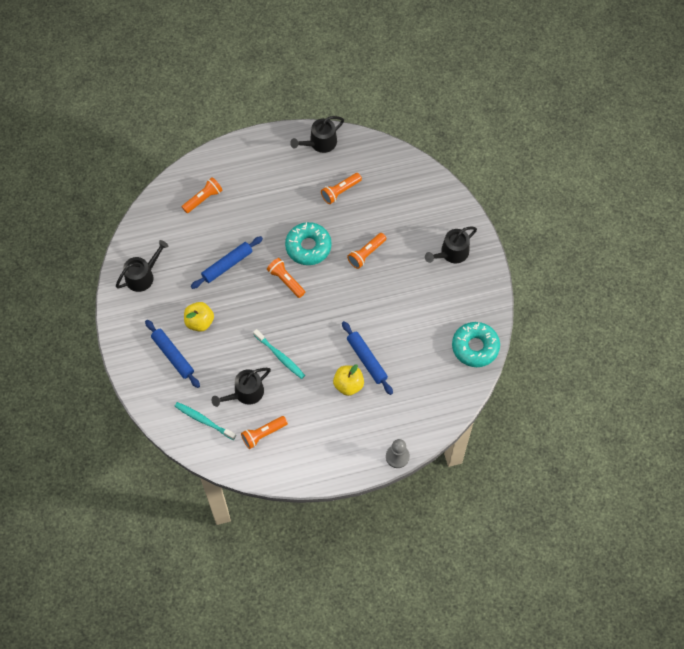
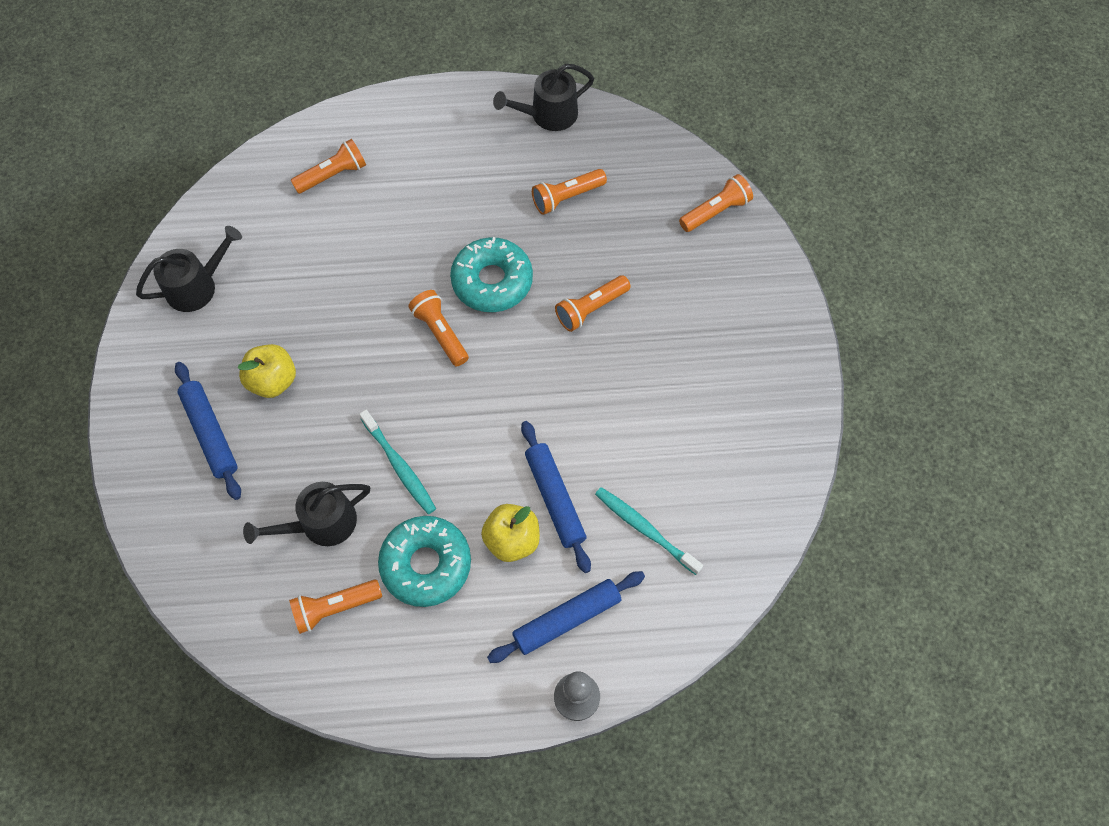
camera: 10 degrees right, 0 degrees up
turquoise toothbrush [175,402,236,440] -> turquoise toothbrush moved to [595,487,703,575]
blue rolling pin [191,236,263,289] -> blue rolling pin moved to [487,571,645,663]
black watering can [425,227,477,264] -> none
turquoise donut [452,322,500,367] -> turquoise donut moved to [378,516,471,607]
none -> orange flashlight [679,174,753,232]

